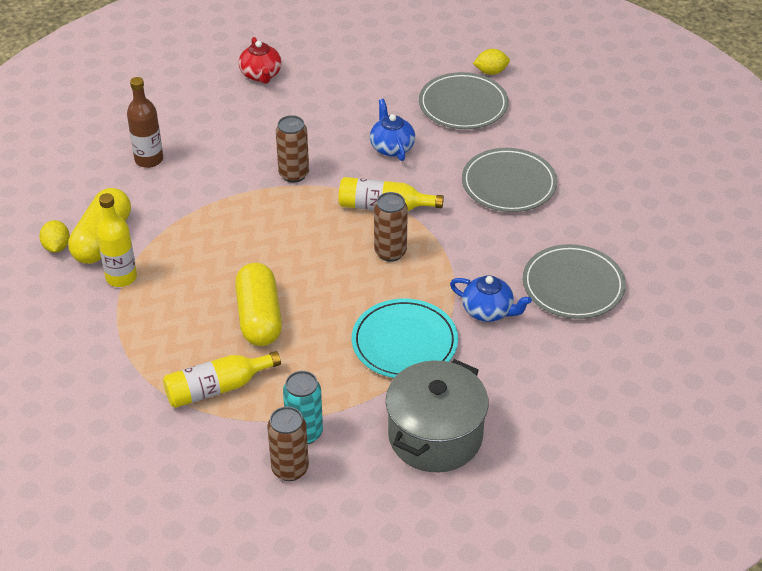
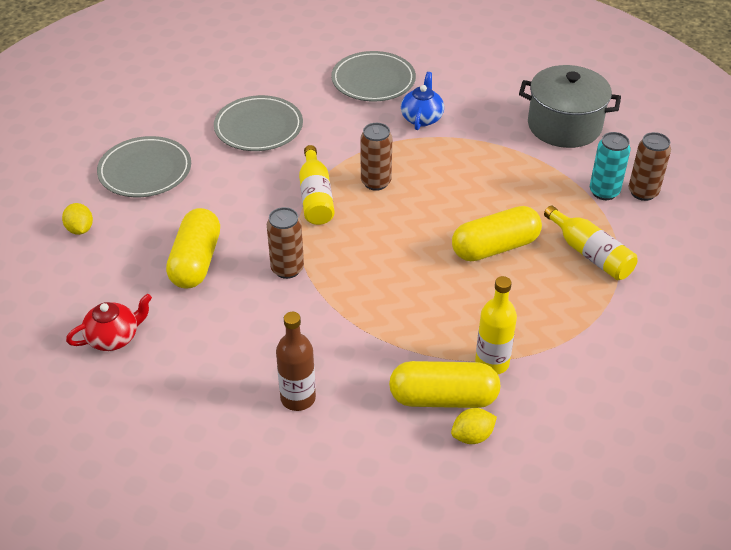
camera: 105 degrees left, 0 degrees up
turquoise plate [352,299,458,378] -> none
blue teapot [370,99,415,161] -> none
yellow lemon [473,49,510,75] -> yellow lemon moved to [62,203,93,235]
none -> yellow capsule [166,208,220,288]

